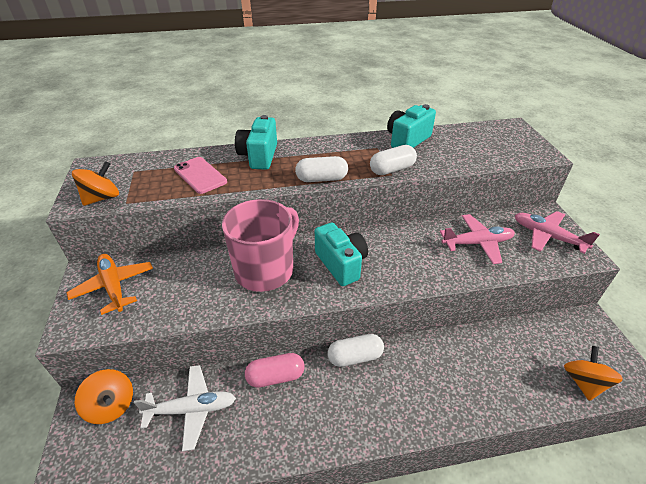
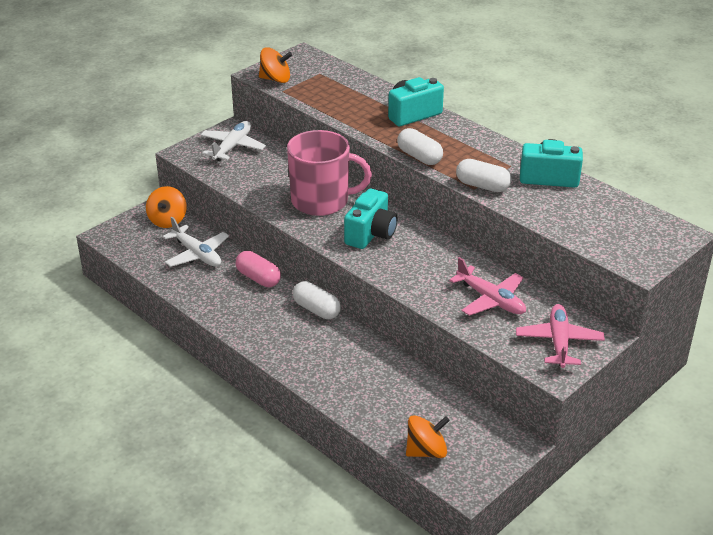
camera: 55 degrees right, 5 degrees down
orange plane [66,254,153,315] -> white plane [201,121,266,161]
pink phone [174,157,227,194] -> none

